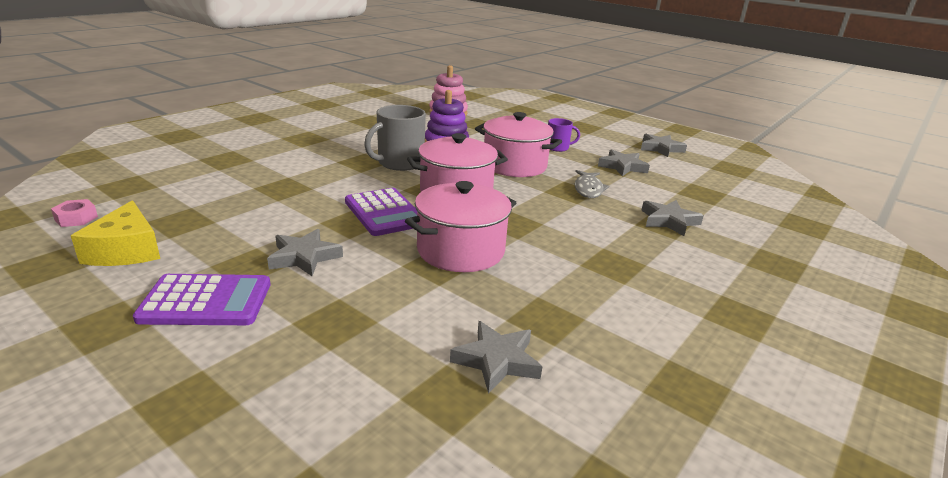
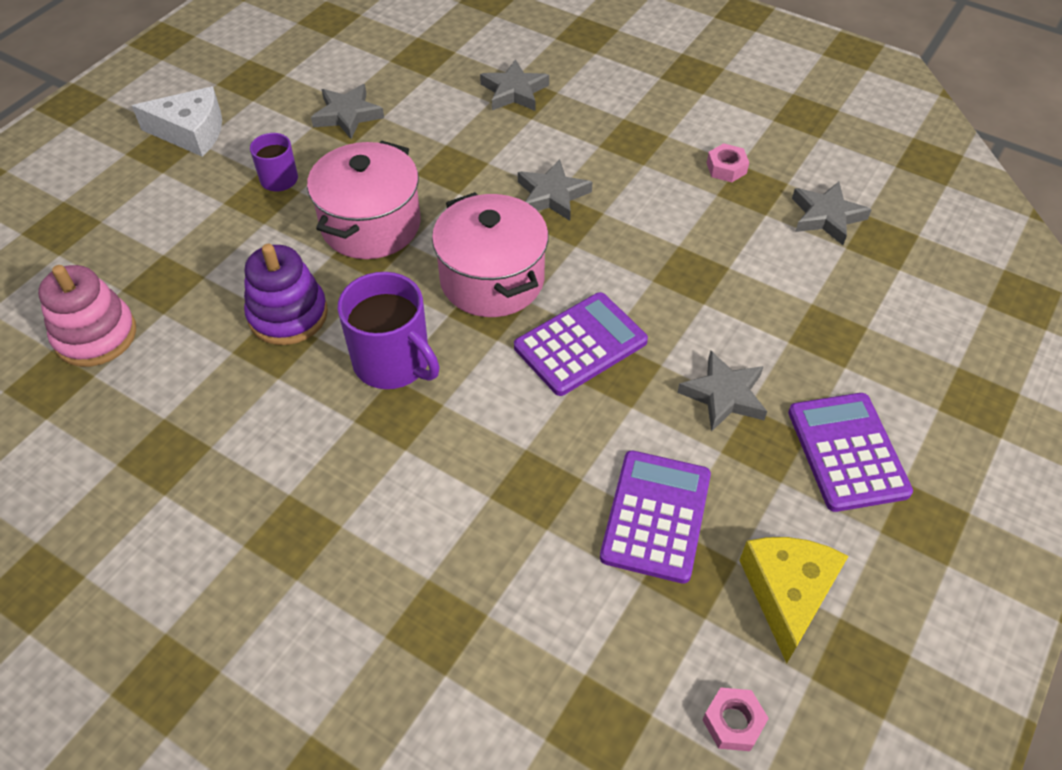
camera: 95 degrees left, 25 degrees up
yellow cheese [71,200,160,266] -> yellow cheese turned 60 degrees counterclockwise [739,537,849,663]
grey mug [364,105,426,171] -> purple mug [337,272,440,389]
pink pot [405,181,517,272] -> none
grey fish [574,170,609,198] -> none
grey star [641,134,687,157] -> grey star moved to [518,159,593,221]
none -> white cheese [132,86,222,157]
none -> purple calculator [600,450,711,584]
none -> pink nut [707,143,749,182]

